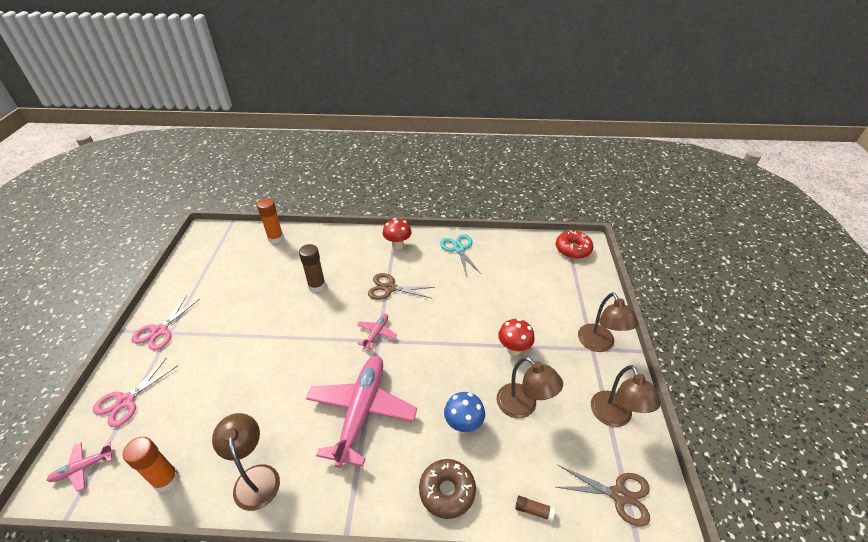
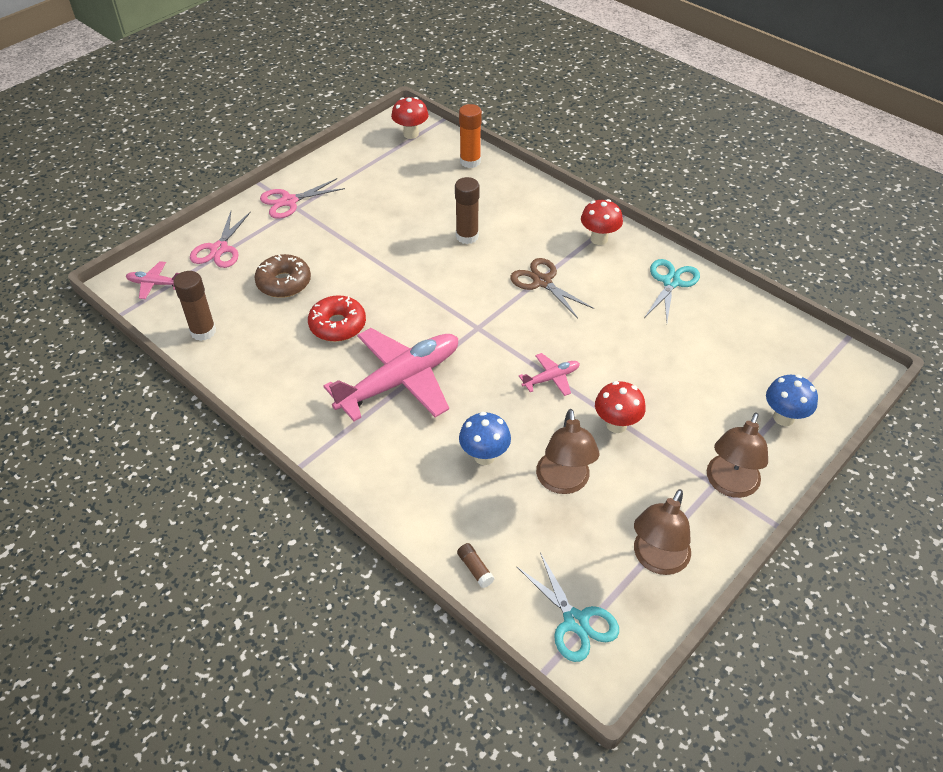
camera: 40 degrees right, 5 degrees up
pink scissors [93,358,177,427] -> pink scissors turned 60 degrees counterclockwise [190,211,251,268]
orange glue stick [123,437,179,492] -> brown glue stick [173,271,216,341]
brown lamp [212,413,280,511] -> none
pink plane [357,314,397,350] -> pink plane moved to [519,353,580,396]
brown donut [419,459,476,519] -> brown donut moved to [255,254,311,298]
red donut [556,230,593,259] -> red donut moved to [308,295,366,342]
brown scissors [556,465,650,526] -> turquoise scissors [516,552,619,662]
none -> red mushroom [391,97,429,139]
none -> blue mushroom [766,374,818,426]

